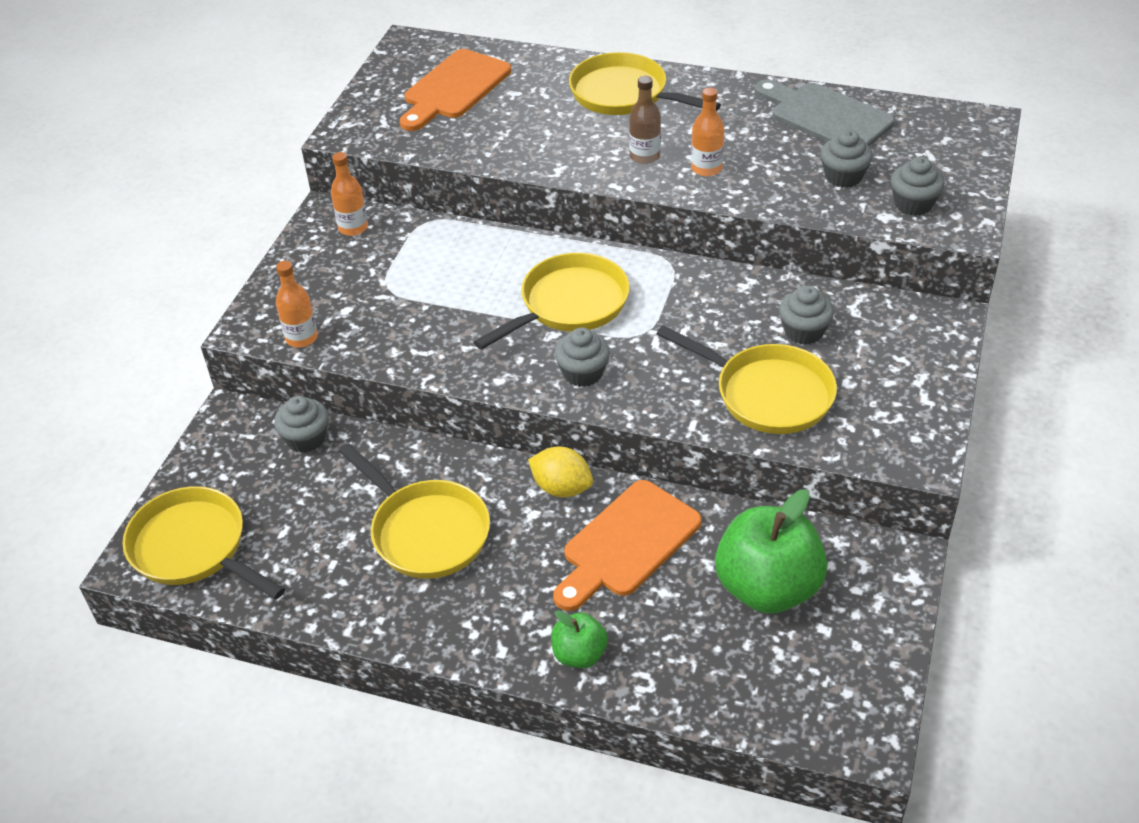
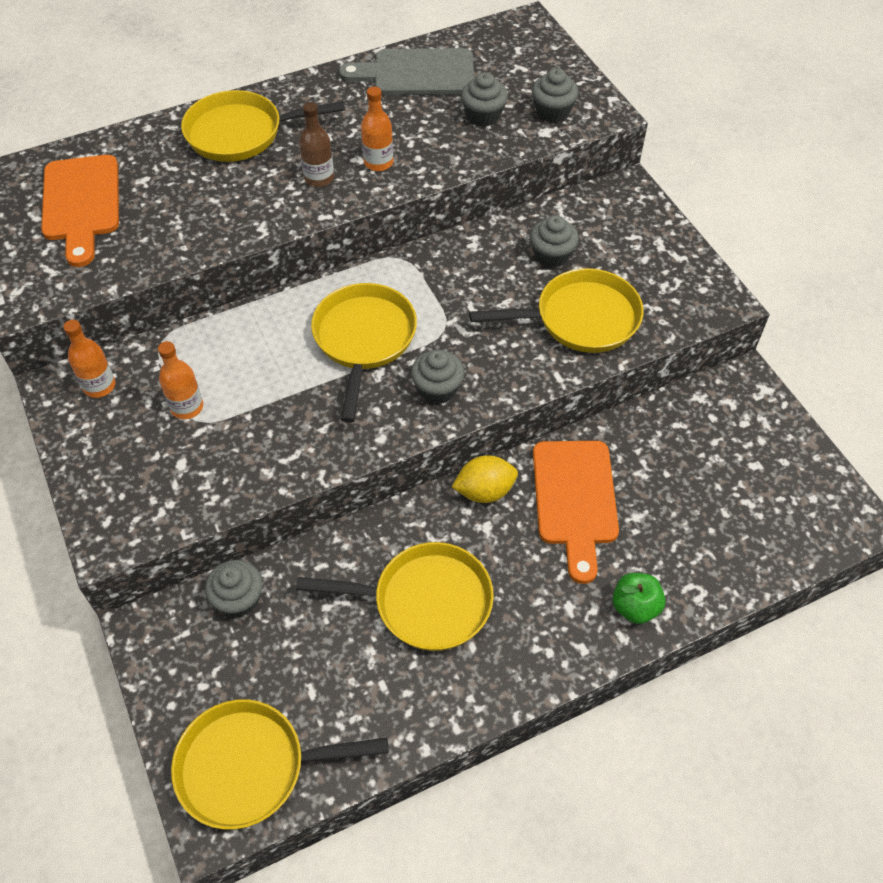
camera: 45 degrees left, 10 degrees up
orange bottle [276,261,318,348] -> orange bottle moved to [158,341,203,419]
green apple [715,490,827,614] -> none

